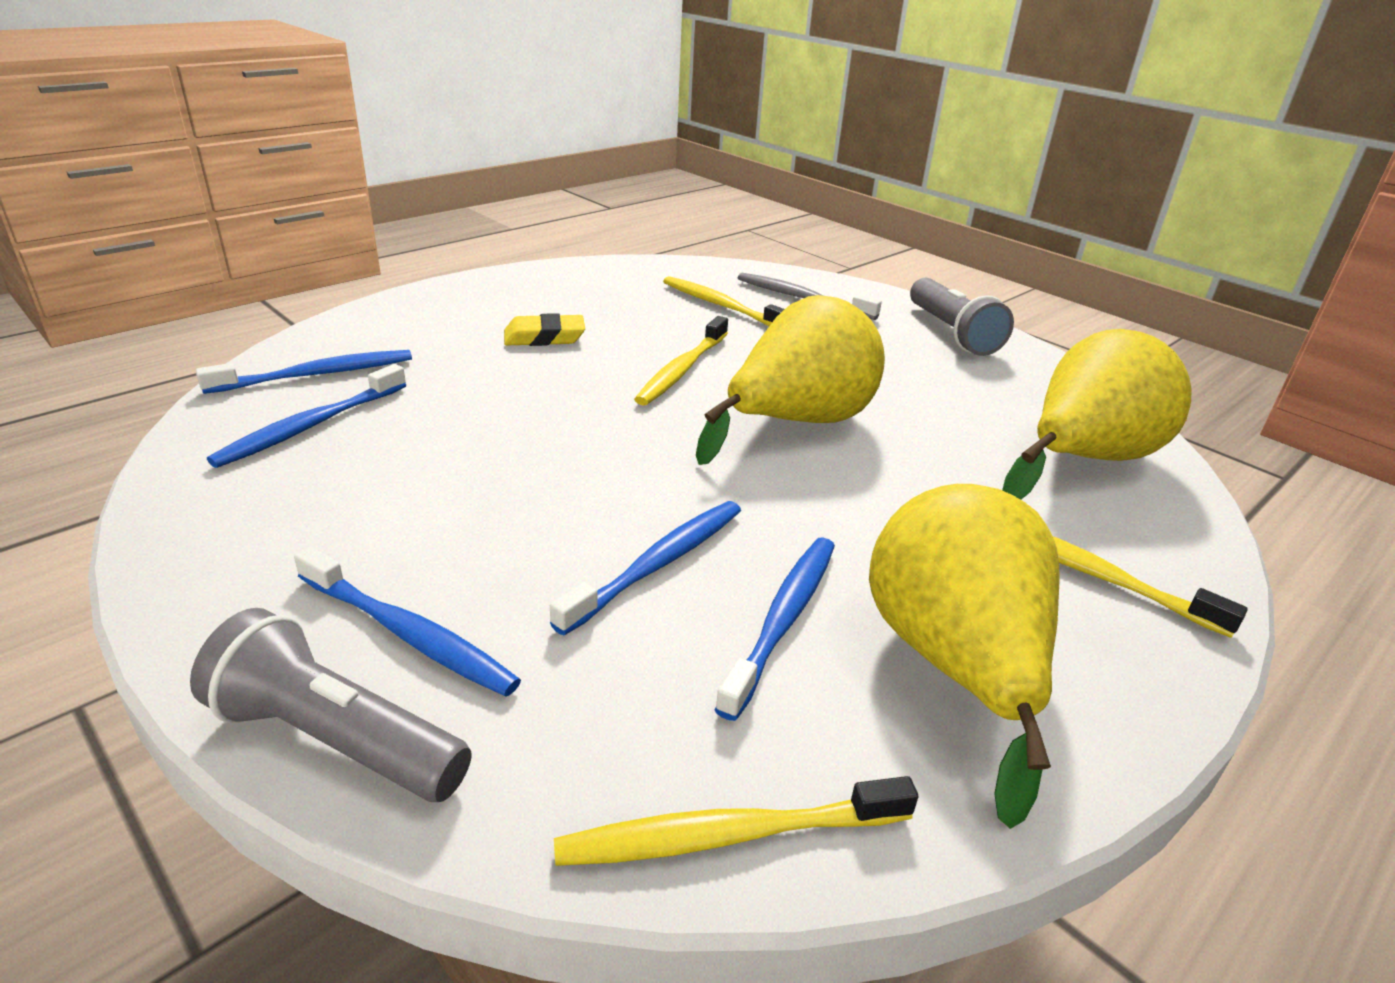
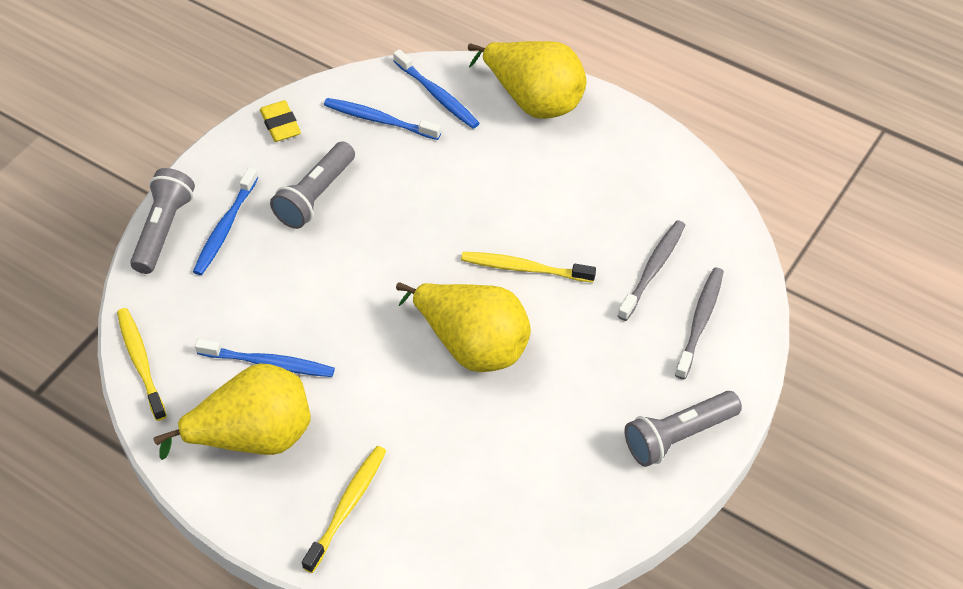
camera: 80 degrees right, 20 degrees up
yellow eraser [504,313,585,346] -> yellow eraser moved to [260,100,301,142]
blue toothbrush [550,501,741,635] -> none
yellow toothbrush [663,276,784,326] -> grey toothbrush [618,220,685,321]
yellow pear [1002,329,1192,500] -> yellow pear moved to [468,41,587,119]
none -> grey flashlight [270,142,355,229]

